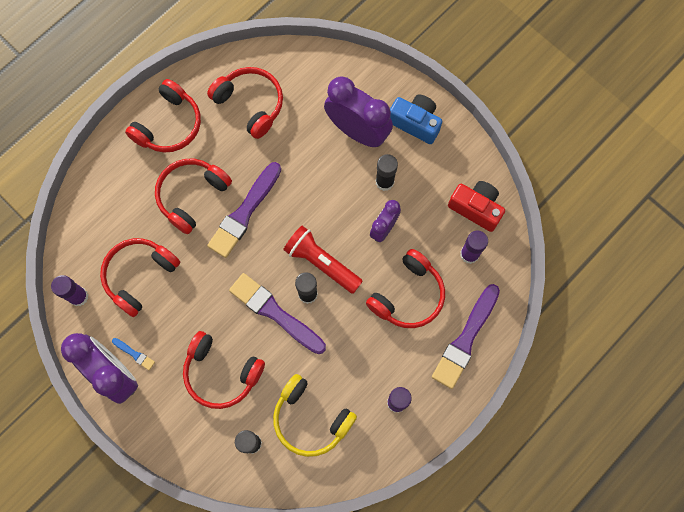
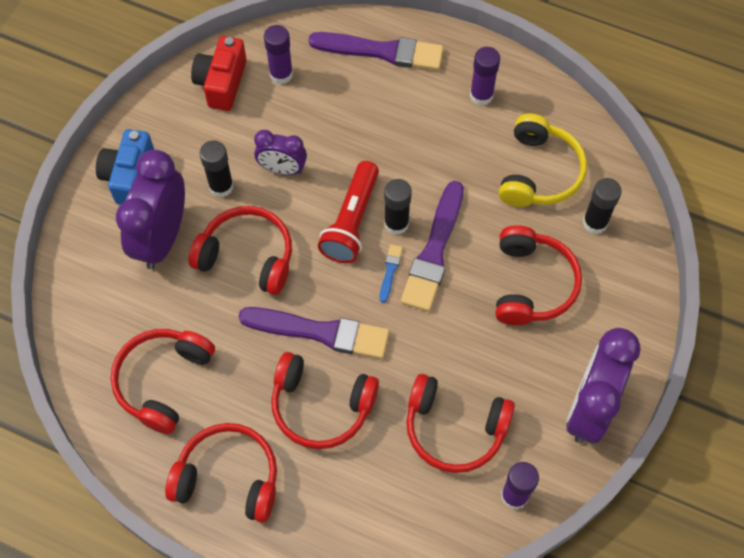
camera: 110 degrees left, 10 degrees down
blue brush [112,338,155,370] -> blue brush moved to [380,244,403,303]
red headphones [366,249,445,328] -> red headphones moved to [188,206,292,295]

